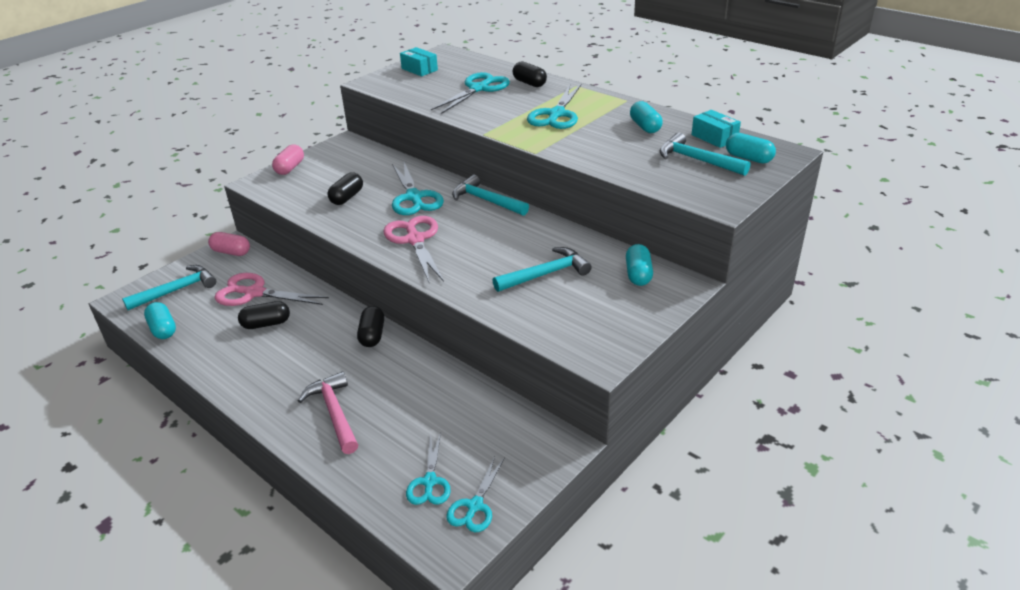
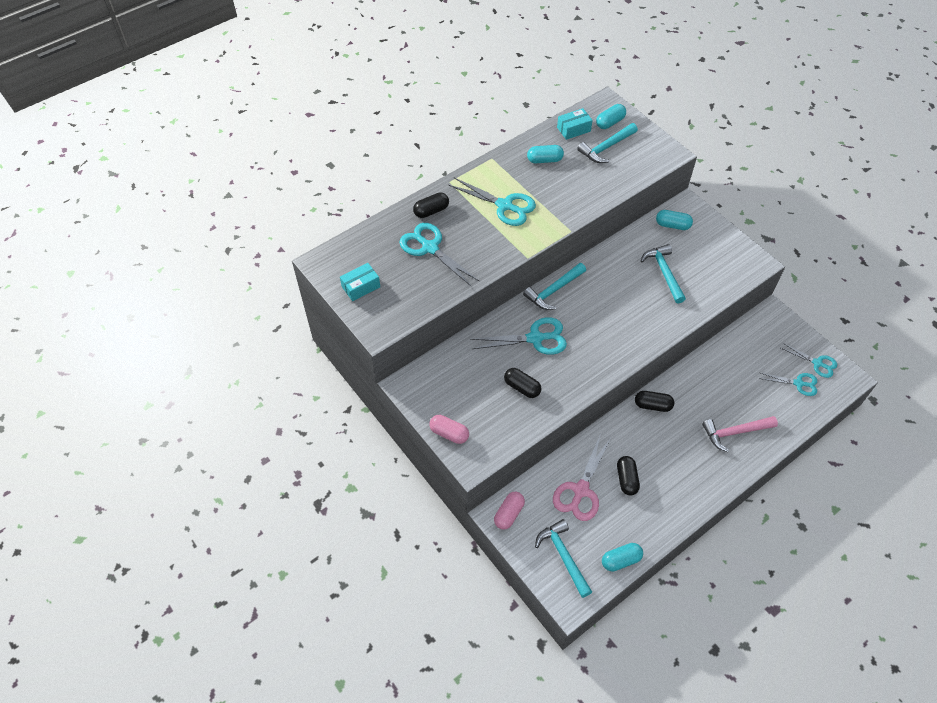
camera: 80 degrees left, 20 degrees up
pink scissors [383,216,444,282] -> none

